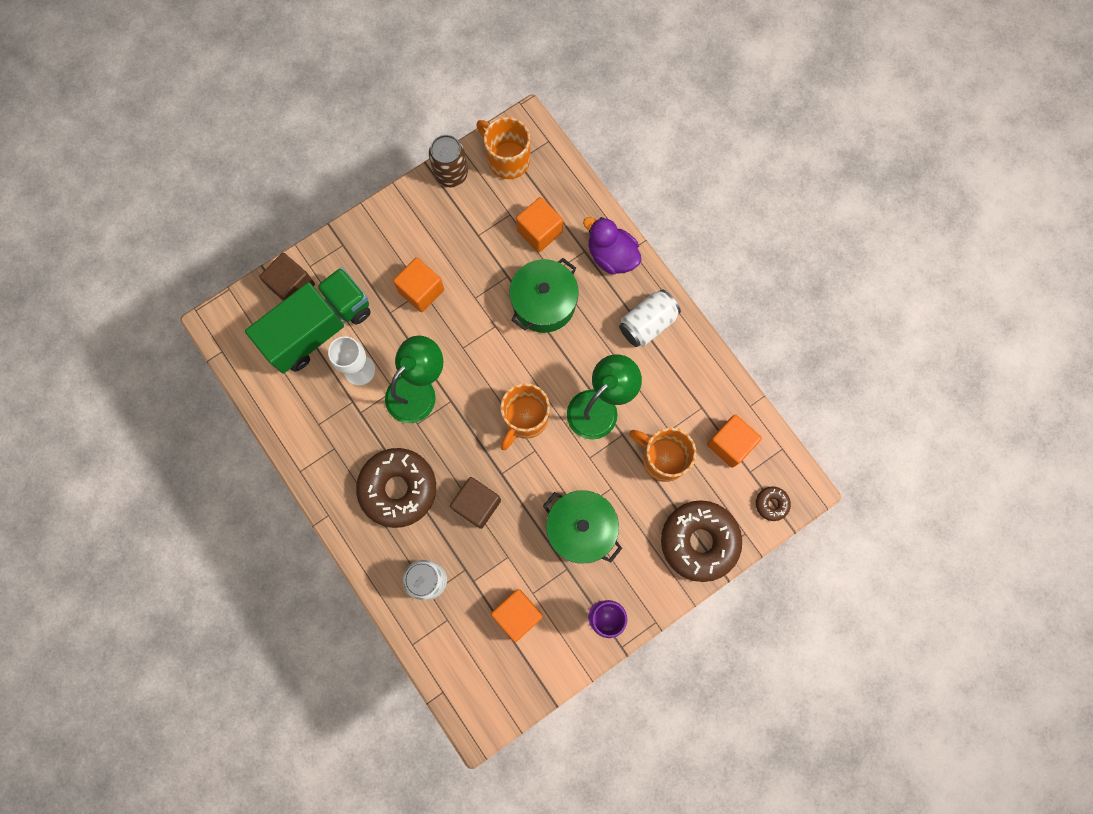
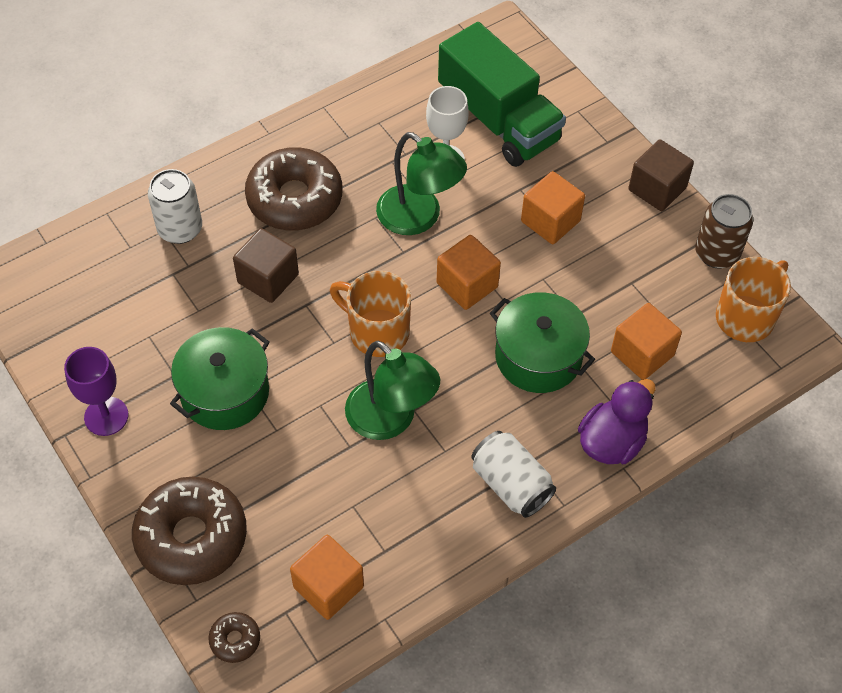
camera: 90 degrees right, 20 degrees down
brown cube [259,253,315,301] -> brown cube moved to [628,139,694,211]
orange cube [491,589,543,642] -> orange cube moved to [437,235,501,310]
orange mug [629,428,696,482] -> none

